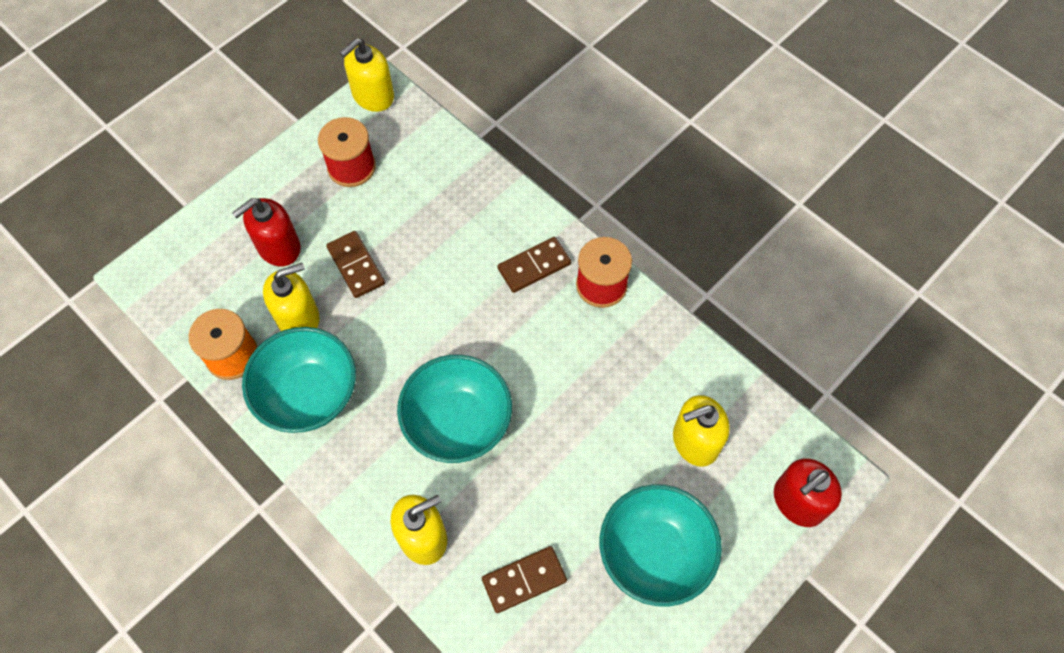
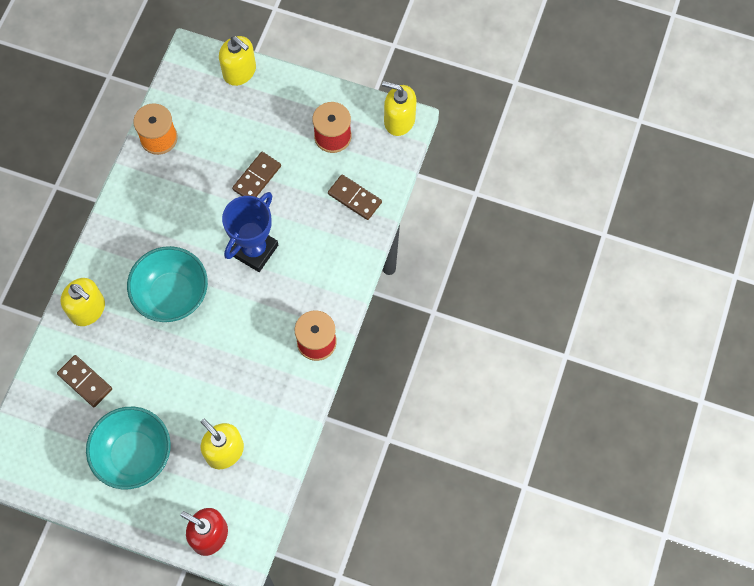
camera: 65 degrees right, 5 degrees up
red soap dispenser [232,198,301,266] -> none
turquoise bowl [242,327,356,433] -> none
yellow soap dispenser [263,263,320,331] -> yellow soap dispenser moved to [219,36,256,86]
brown domino [498,237,571,293] -> brown domino moved to [328,174,382,220]
none -> blue trophy [222,192,278,272]

